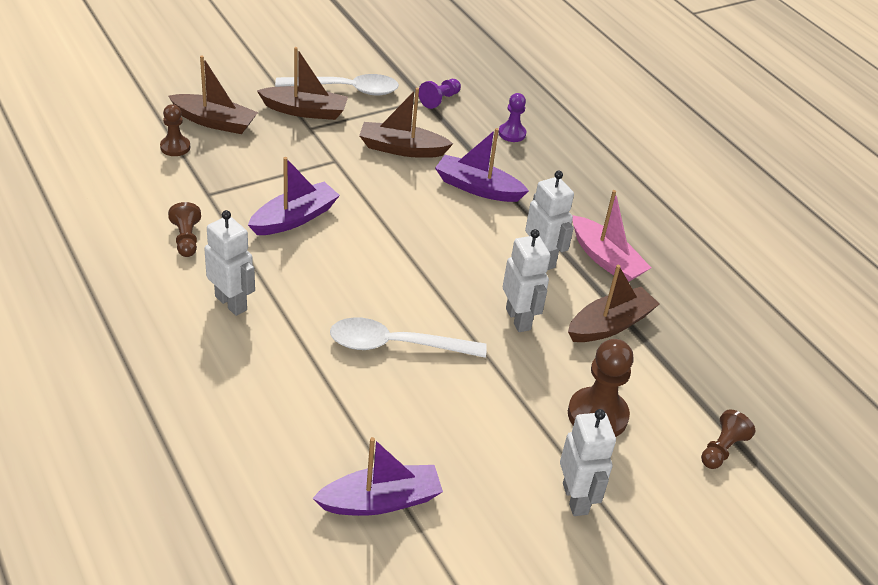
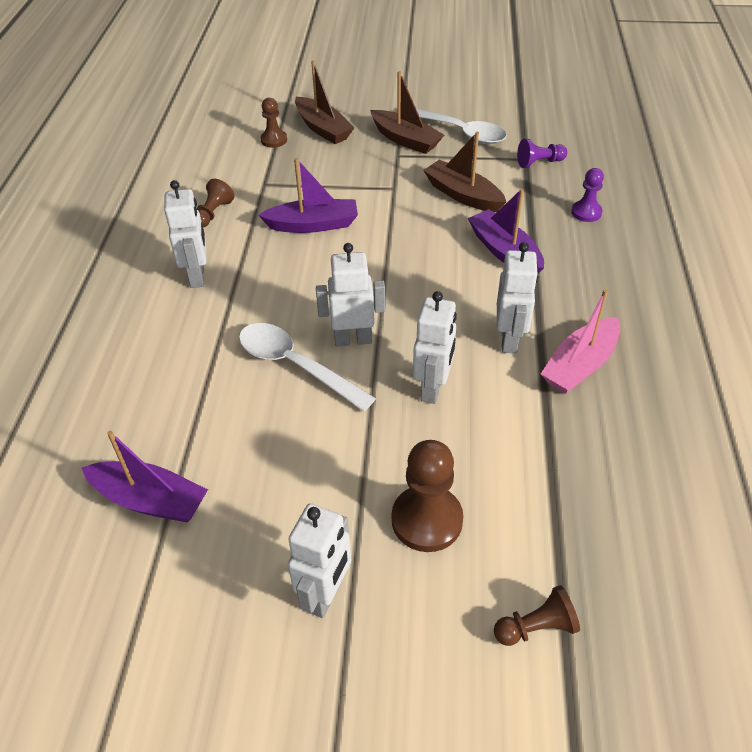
camera: 40 degrees right, 5 degrees up
brown boat [568,265,660,342] -> none
pink boat [572,190,651,282] -> pink boat turned 45 degrees clockwise [541,289,620,394]
none -> white robot [316,243,385,346]

